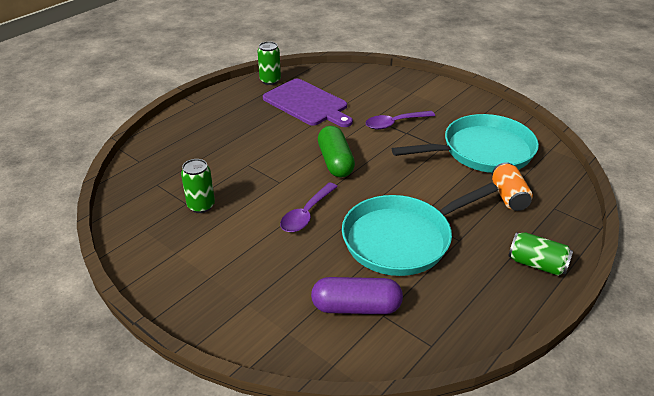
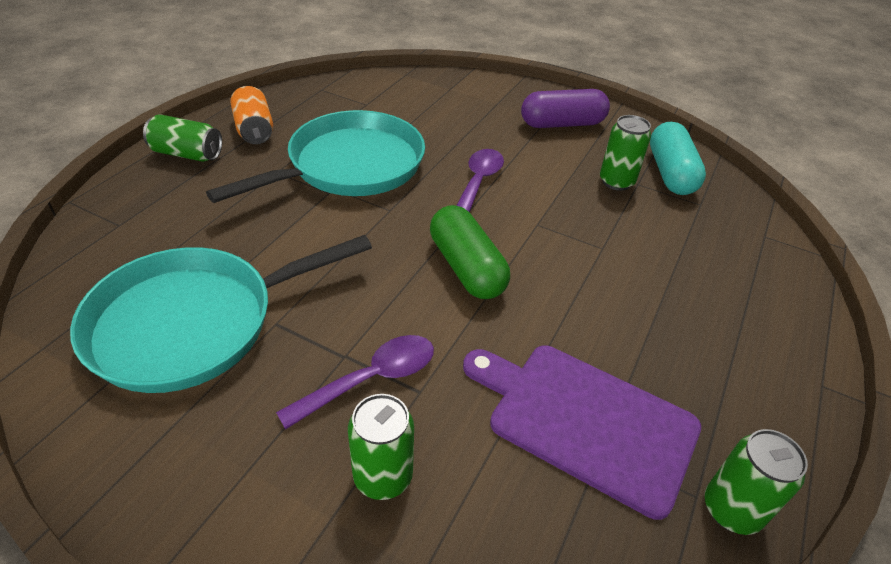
camera: 165 degrees right, 5 degrees up
purple capsule [311,277,403,314] -> purple capsule moved to [521,89,610,128]
orange can [492,162,533,211] -> orange can moved to [230,86,273,144]
none -> green can [348,394,414,500]
none -> turquoise capsule [650,122,706,195]

